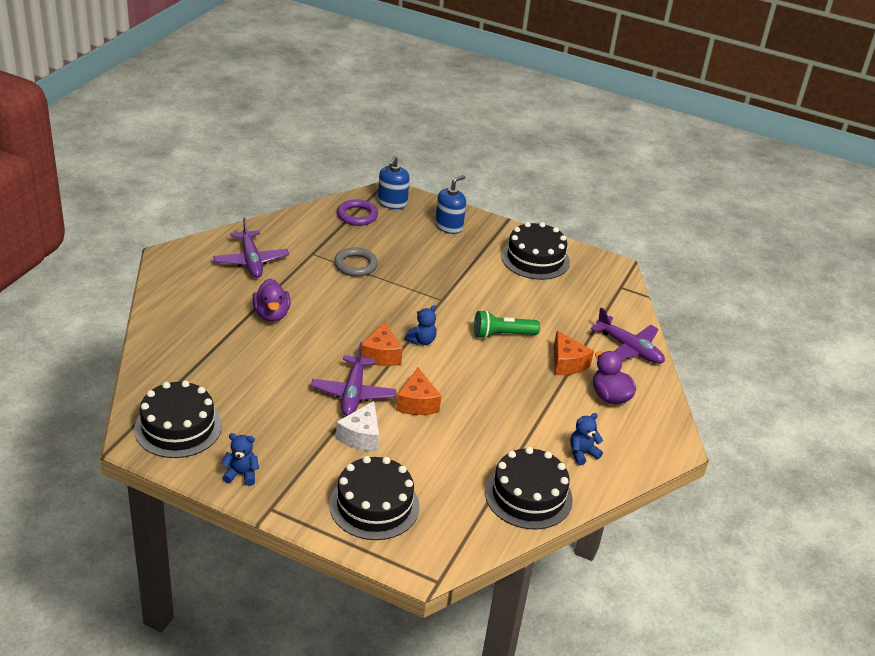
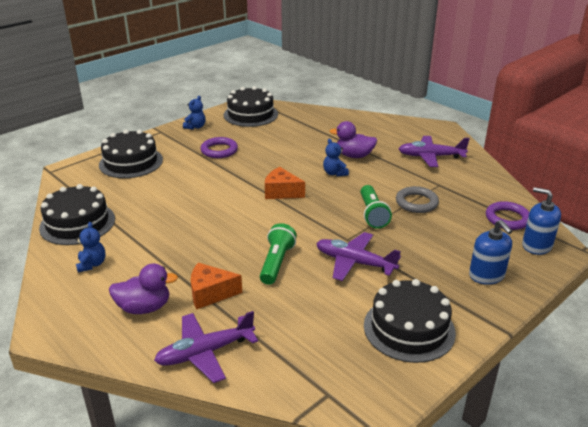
camera: 115 degrees right, 5 degrees down
purple plane [311,342,396,416] -> purple plane moved to [316,232,401,281]
white cheese [336,401,379,451] -> none
orange cheese [396,368,441,415] -> none
blue teddy bear [405,305,437,345] -> blue teddy bear moved to [323,138,349,177]
none -> purple ring [201,137,238,158]
none -> green flashlight [360,185,392,229]

